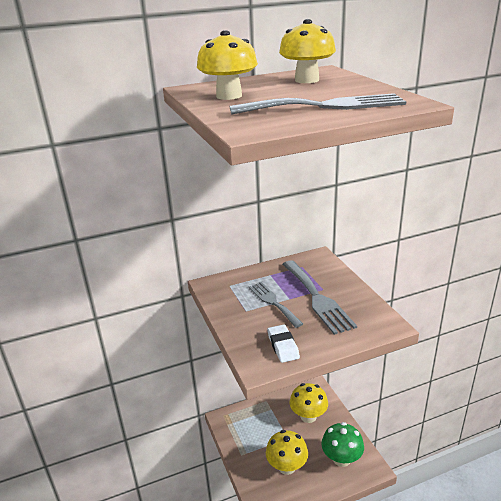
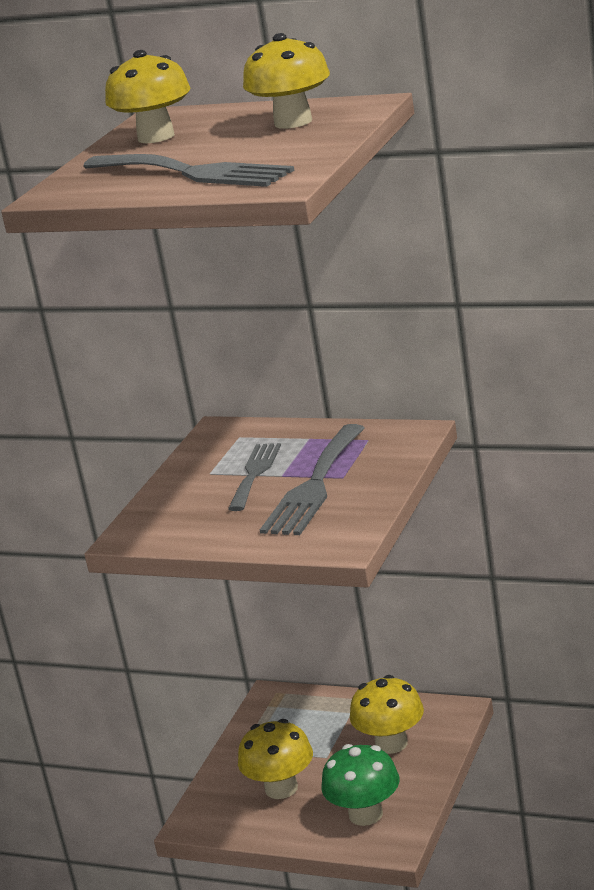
camera: 45 degrees right, 5 degrees down
white eraser [267,324,300,363] -> none

